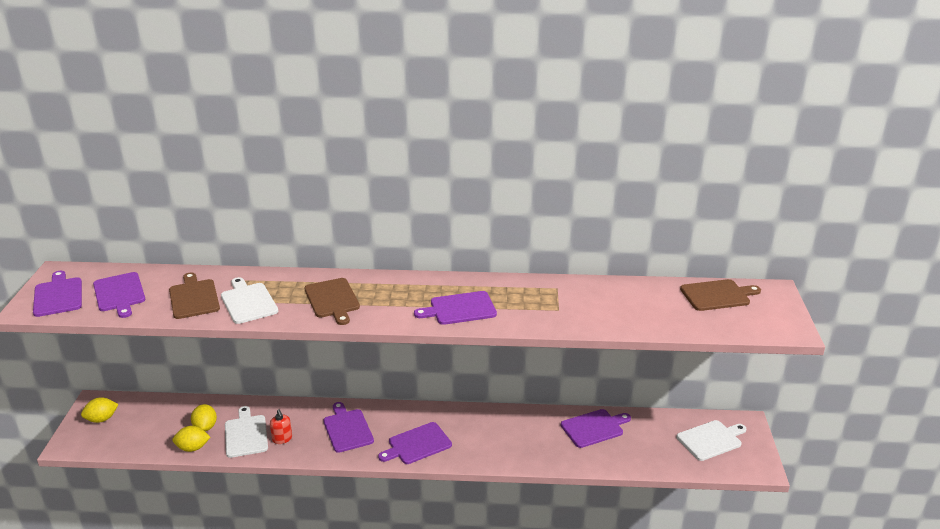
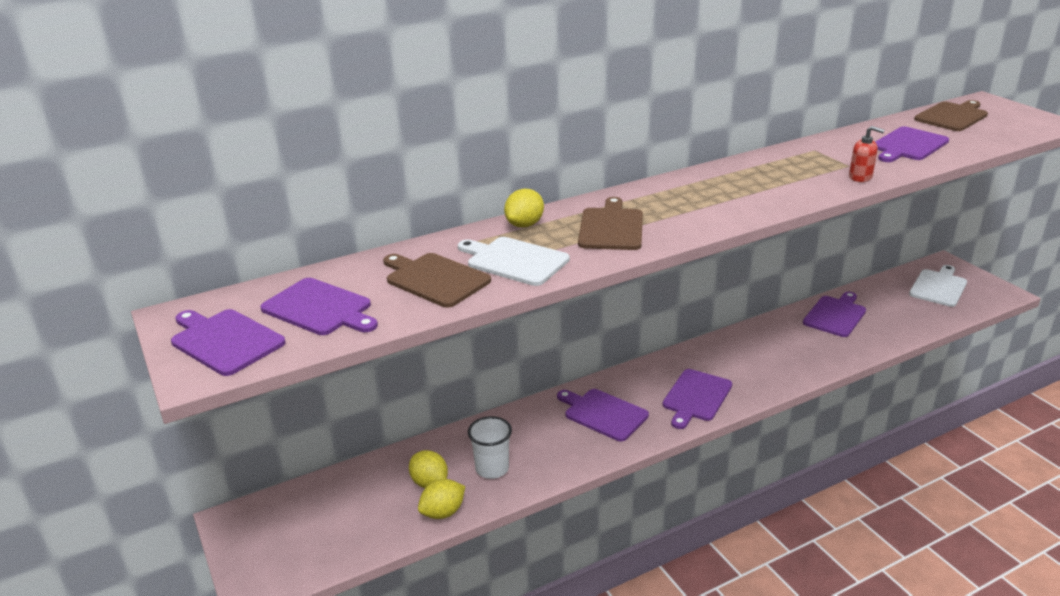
camera: 30 degrees left, 0 degrees up
yellow lemon [81,397,119,423] -> yellow lemon moved to [504,189,544,228]
white cutting board [225,406,268,458] -> white cup [468,416,512,479]
red soap dispenser [270,409,292,444] -> red soap dispenser moved to [849,126,885,182]
brown cutting board [304,278,360,325] -> brown cutting board turned 120 degrees counterclockwise [578,197,643,250]
purple cutting board [414,291,497,325] -> purple cutting board moved to [876,126,949,162]

